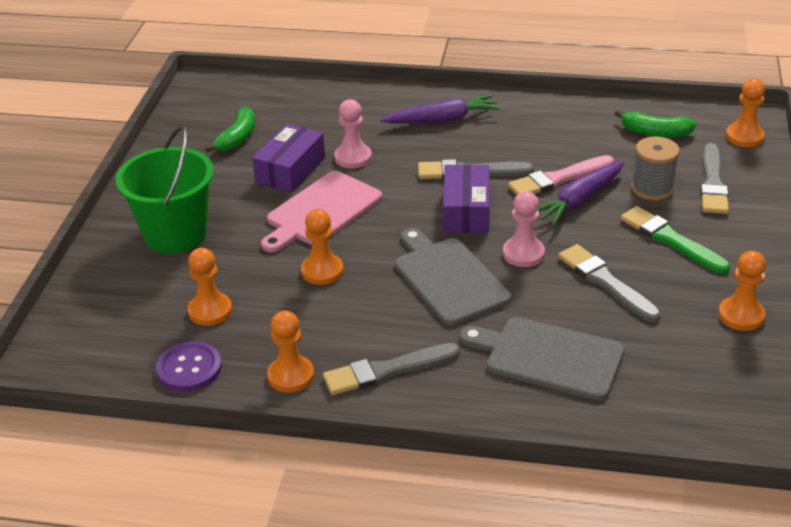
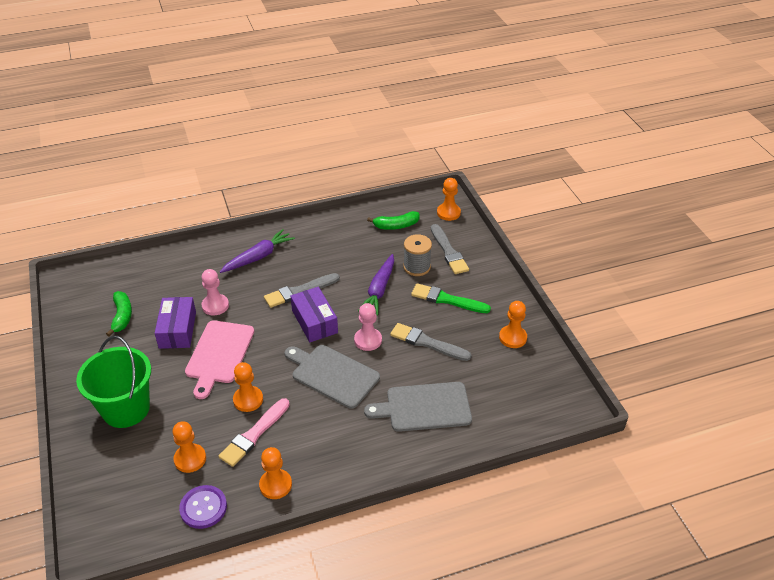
camera: 30 degrees left, 5 degrees up
grey brush [323,343,460,395] -> none
pink brush [508,155,614,195] -> pink brush moved to [219,398,290,467]

